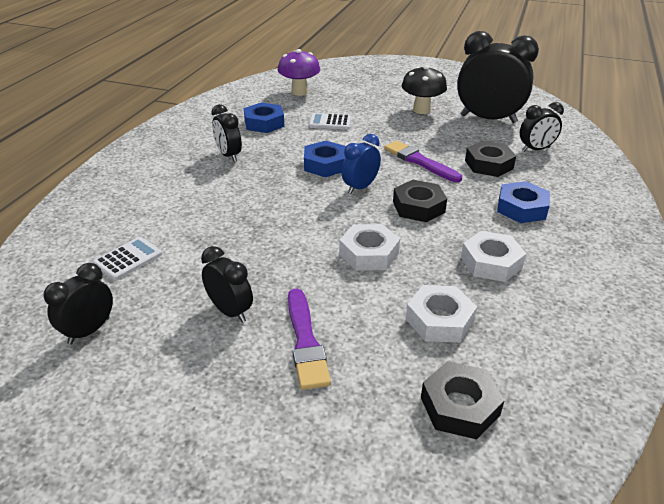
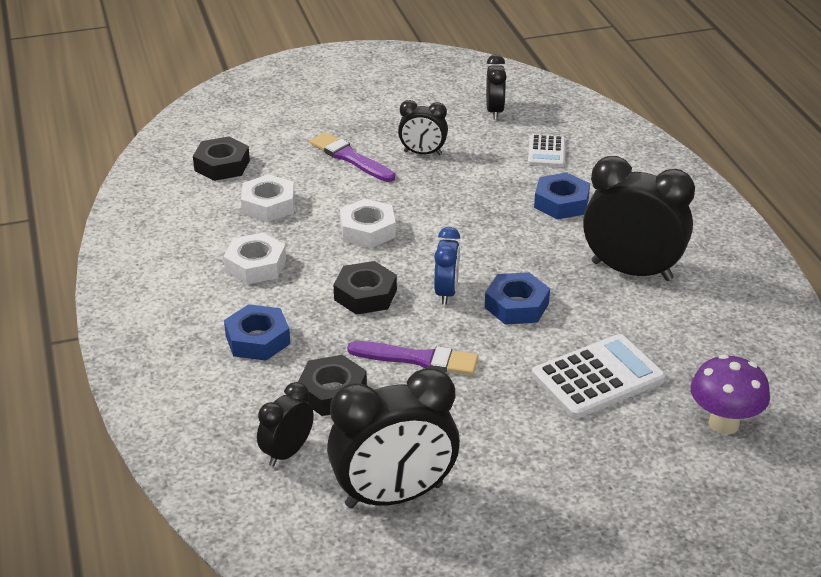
camera: 145 degrees right, 0 degrees up
black clock [211,104,242,162] -> black clock [583,156,695,281], size x1.90
blue nut [244,102,284,133] -> blue nut moved to [534,173,590,219]
white calculator [309,113,351,130] -> white calculator [532,334,666,419], size x1.75
black mushroom [402,65,447,114] -> none

